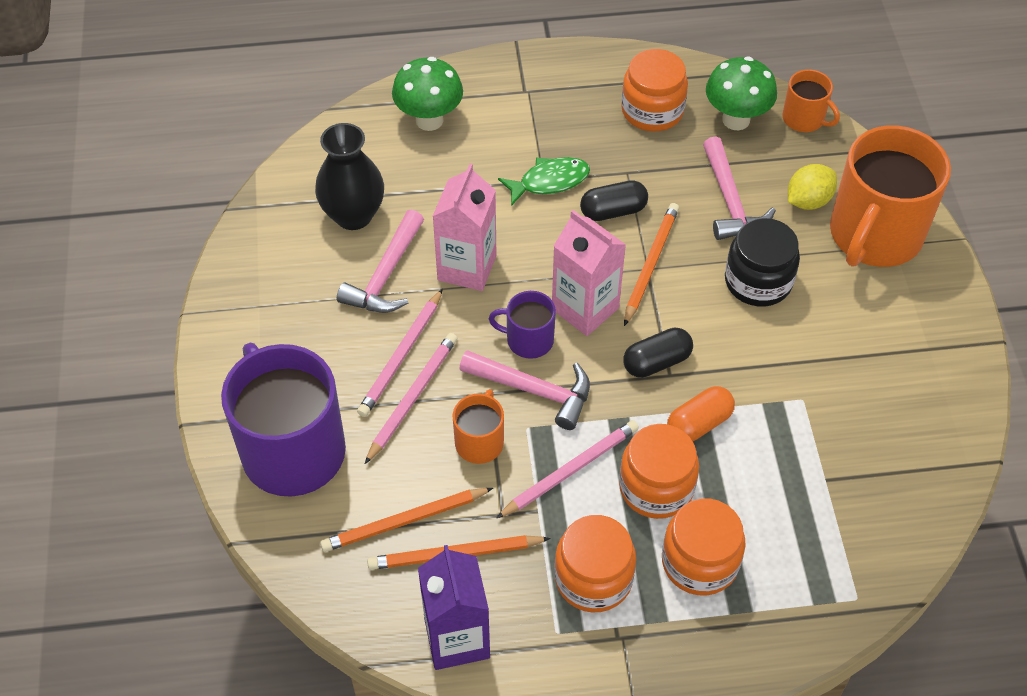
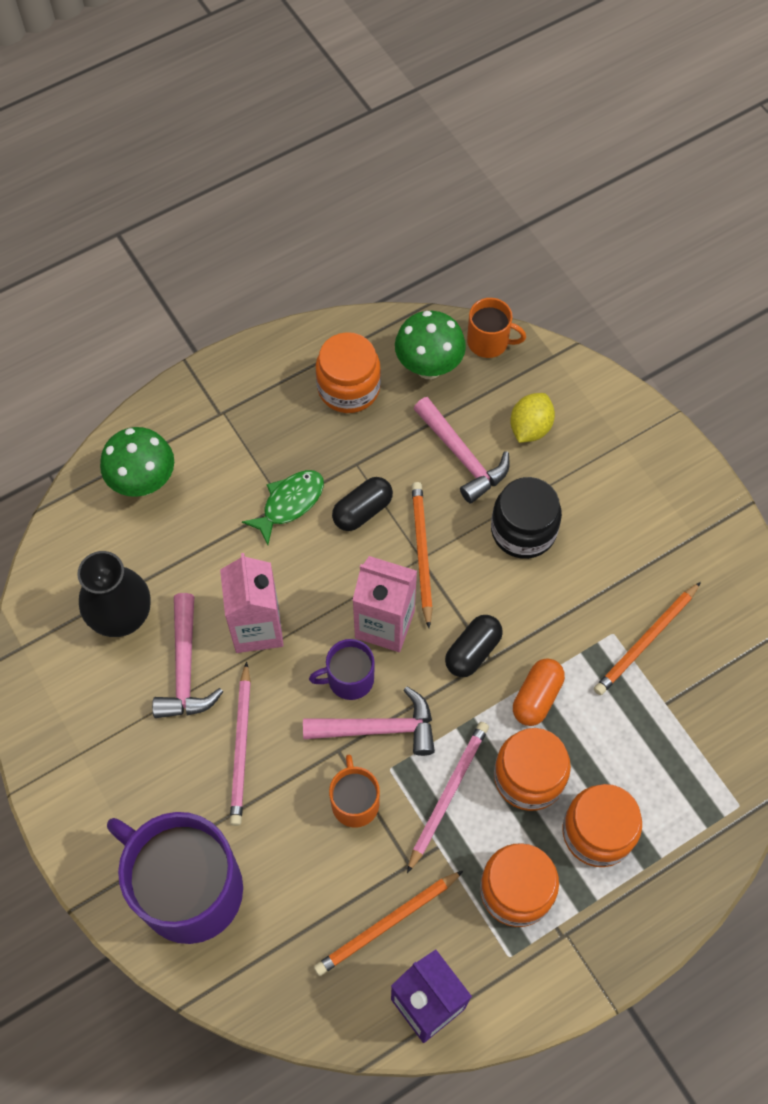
camera: 25 degrees left, 10 degrees up
orange pencil [320,488,493,552] -> orange pencil moved to [594,582,701,695]
pink pencil [365,333,457,464] -> none
orange mug [830,126,951,267] -> none

